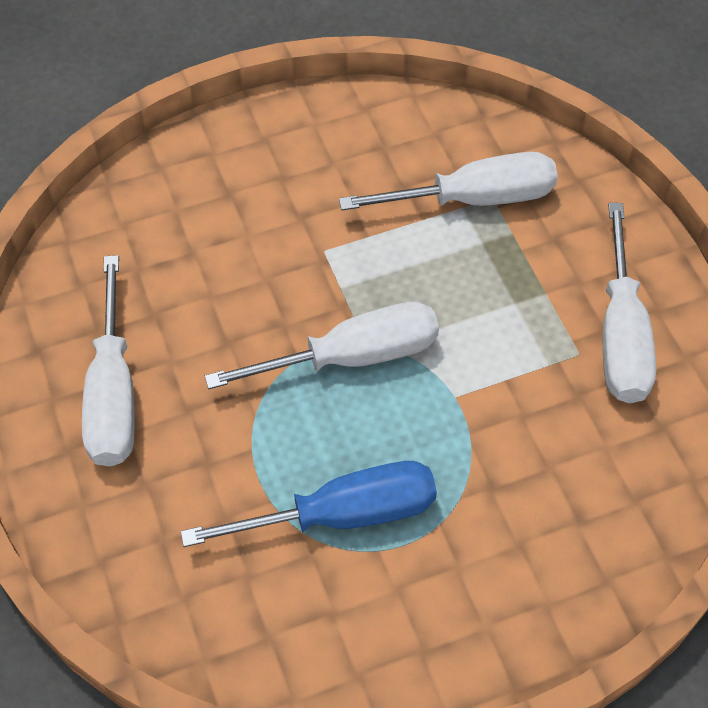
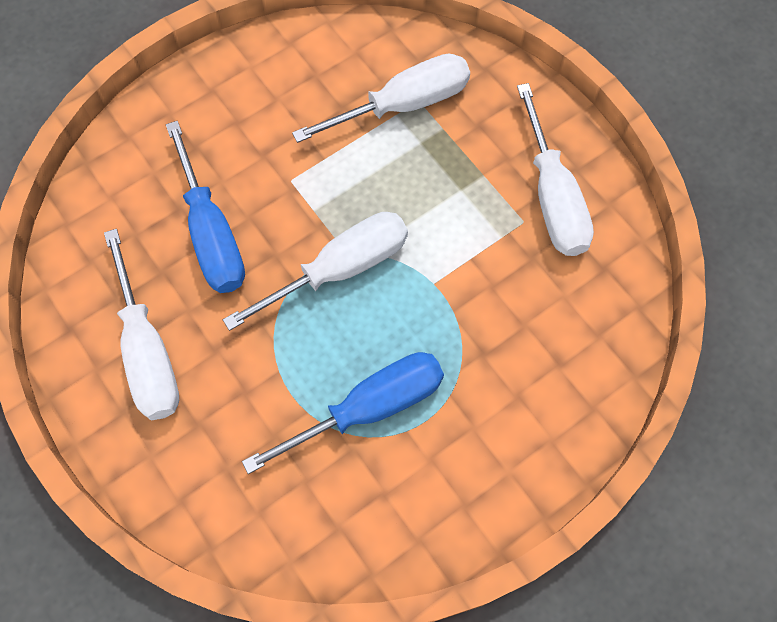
camera: 15 degrees left, 10 degrees up
none -> blue screwdriver [166,121,245,293]

